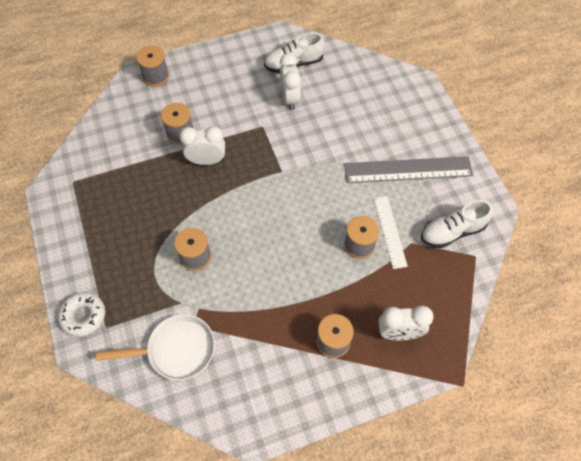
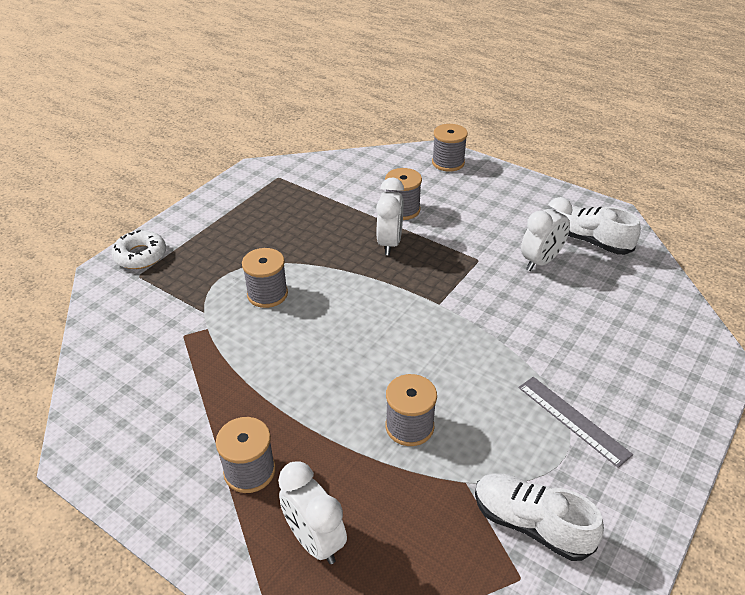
camera: 55 degrees right, 20 degrees down
white pan [96,314,215,380] -> none
white clock [179,126,225,165] -> white clock turned 45 degrees clockwise [376,177,404,255]
grey ruler [344,156,473,183] -> grey ruler [518,377,633,468], size x0.60
white ruler [374,196,408,269] -> none

